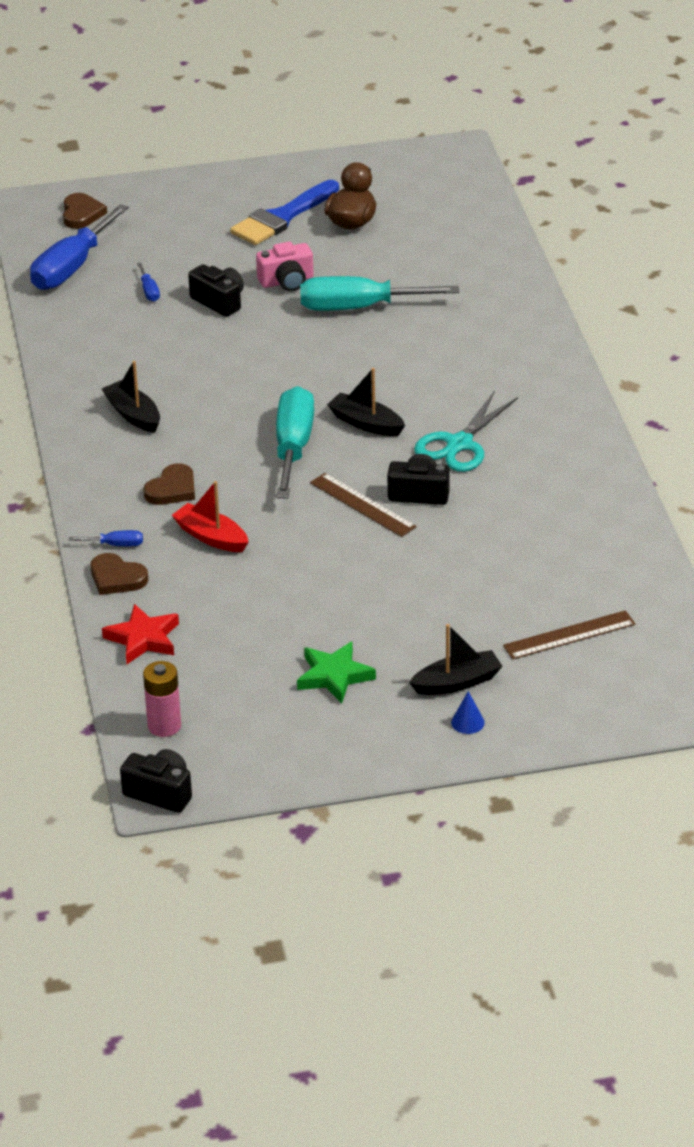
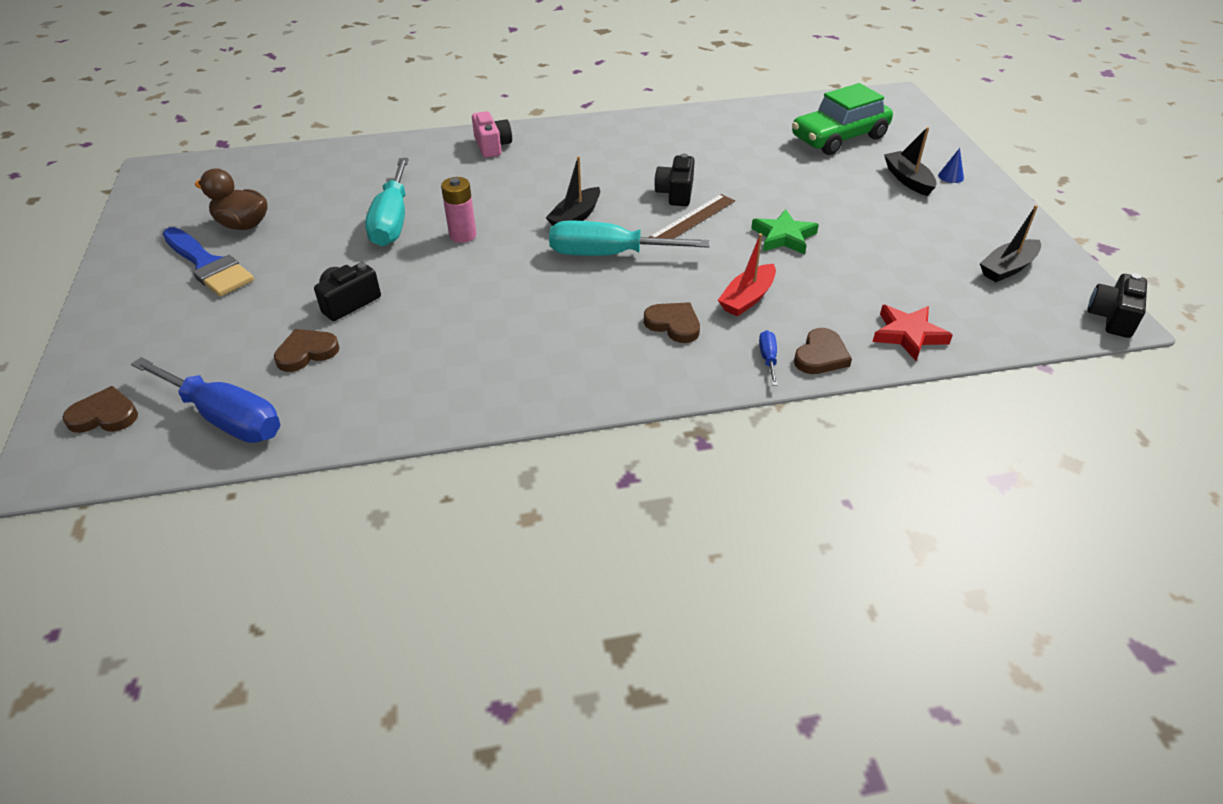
camera: 90 degrees left, 5 degrees up
black boat [102,361,160,433] -> black boat moved to [980,205,1041,282]
blue screwdriver [137,263,160,302] -> brown heart [274,329,340,372]
pink battery [143,661,181,737] -> pink battery moved to [441,177,476,243]
pink camera [256,242,314,292] -> pink camera moved to [472,111,512,158]
green star [297,642,376,703] -> green star moved to [751,209,819,255]
turquoise scissors [414,391,518,472] -> none
brown ruler [503,610,635,660] -> green car [792,83,893,155]

